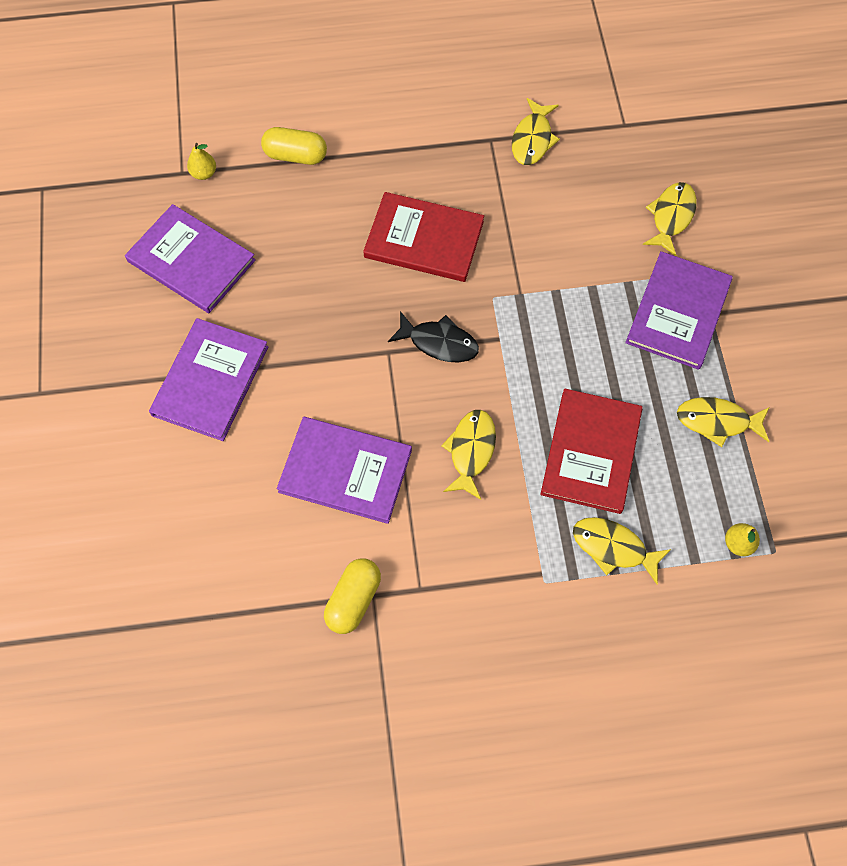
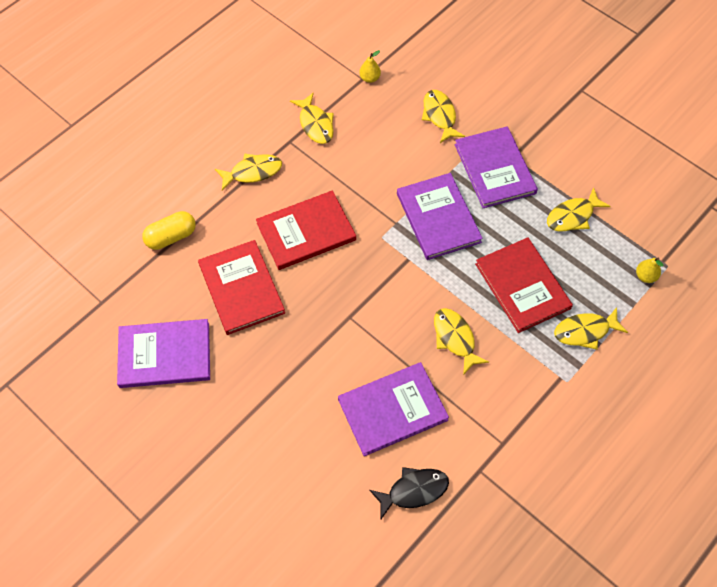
camera: 40 degrees left, 5 degrees down
purple book [149,318,268,441] -> purple book moved to [397,173,483,260]
yellow pear [187,143,216,180] -> yellow pear moved to [359,50,381,83]
yellow capsule [324,558,381,634] -> none
black fish [388,311,479,362] -> black fish moved to [369,467,449,519]
none -> red book [198,240,285,335]
none -> yellow fish [215,154,282,191]

